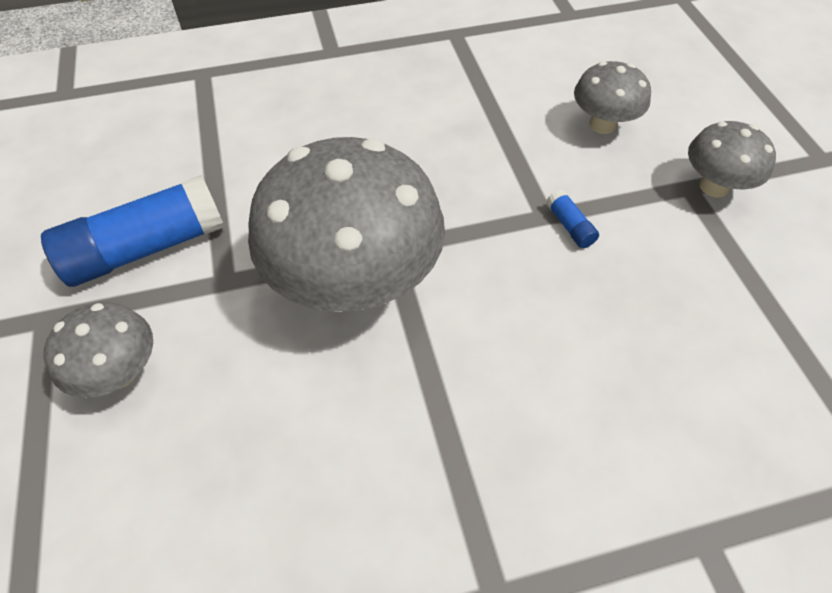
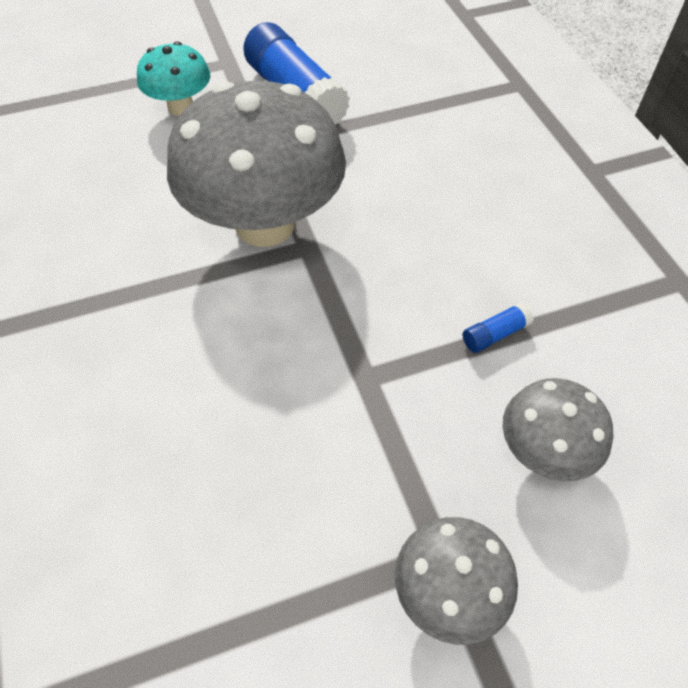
camera: 85 degrees right, 0 degrees up
grey mushroom [43,302,153,398] -> turquoise mushroom [137,42,210,116]
blue glue stick [546,189,599,248] -> blue glue stick moved to [463,302,534,353]

